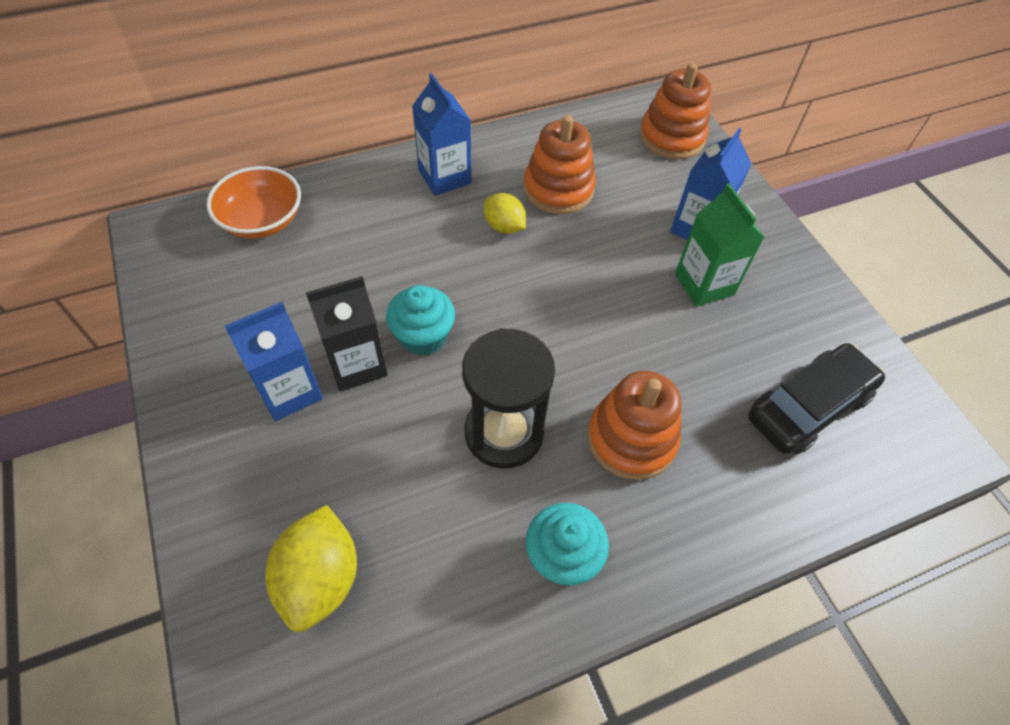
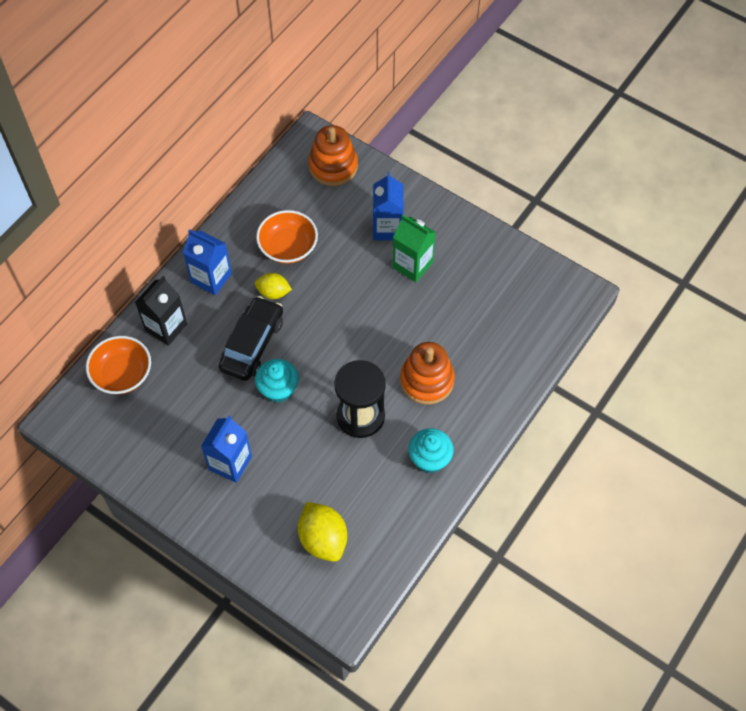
camera: 30 degrees left, 5 degrees up
black carton [306,276,388,391] -> black carton moved to [135,276,187,346]
orange stacking toy [524,115,596,214] -> orange bowl [256,210,318,264]
black car [748,343,885,455] -> black car moved to [219,296,283,381]

